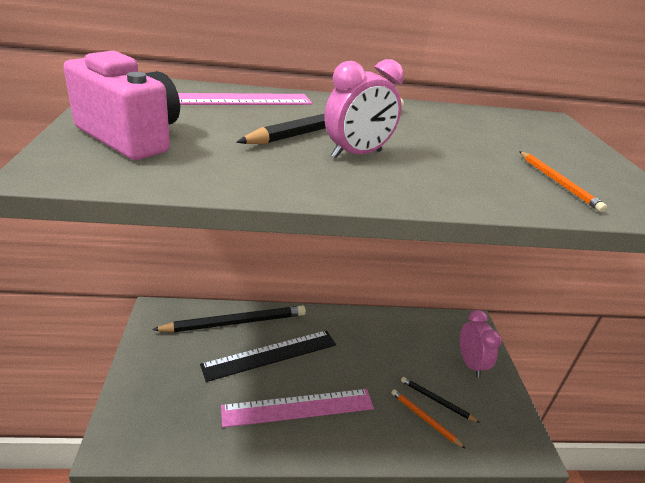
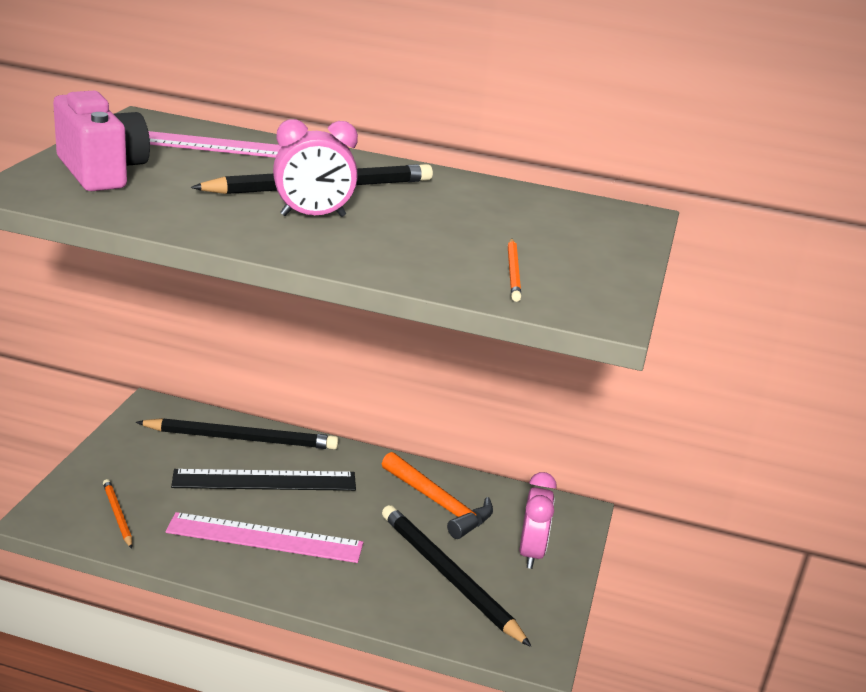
camera: 20 degrees right, 5 degrees down
orange pencil [391,389,466,449] -> orange pencil moved to [103,479,132,549]
black pencil [401,377,480,423] -> black pencil [382,505,532,647], size x2.01
none -> orange hammer [382,452,493,539]

